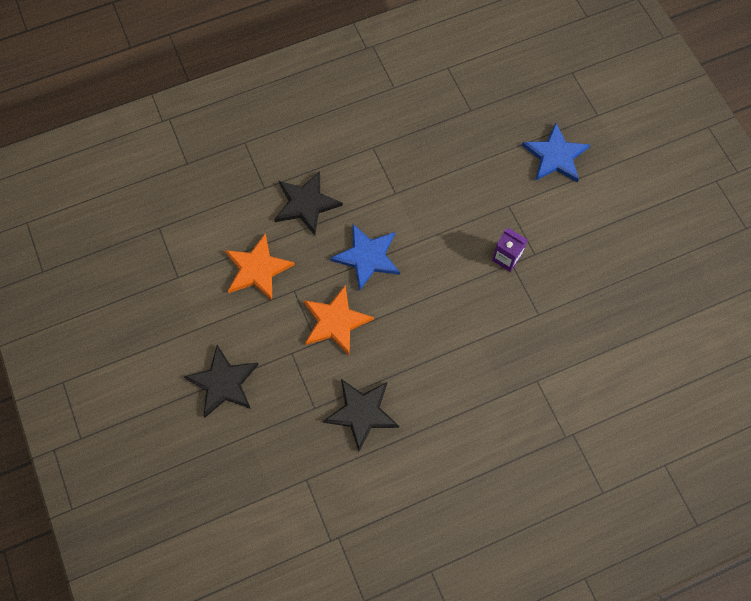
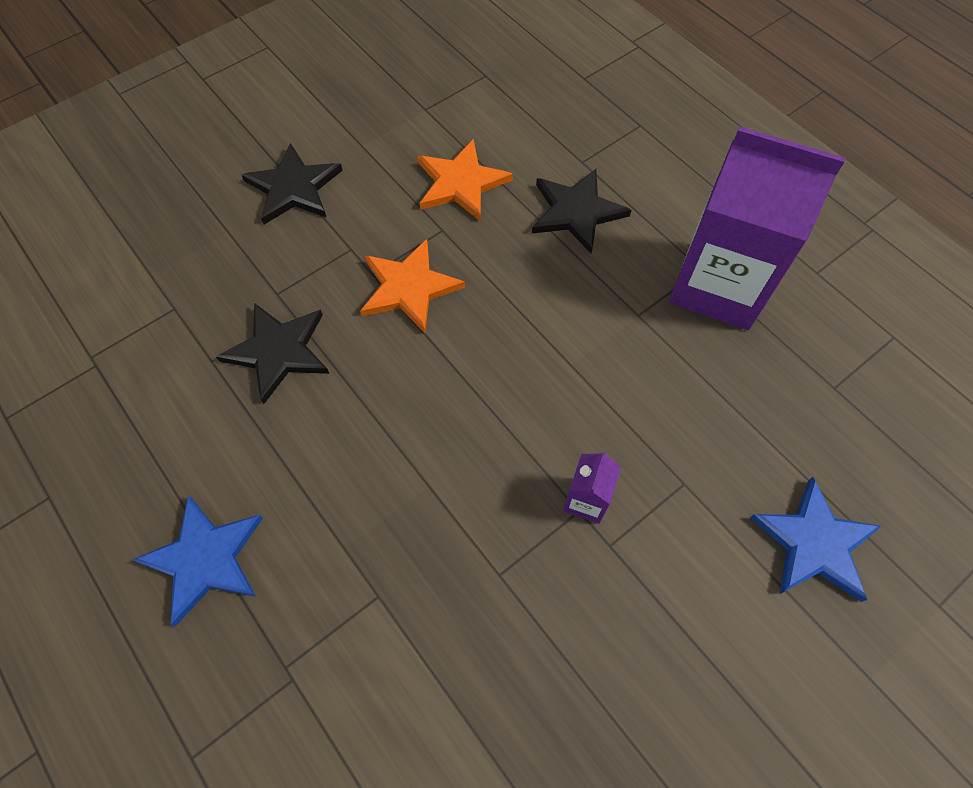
camera: 75 degrees right, 5 degrees down
blue star [330,224,400,291] -> blue star moved to [133,496,263,627]
none -> purple carton [669,127,845,330]

